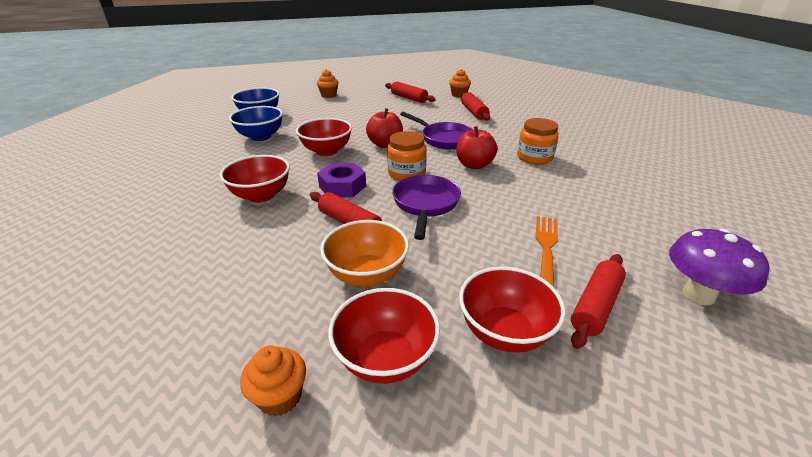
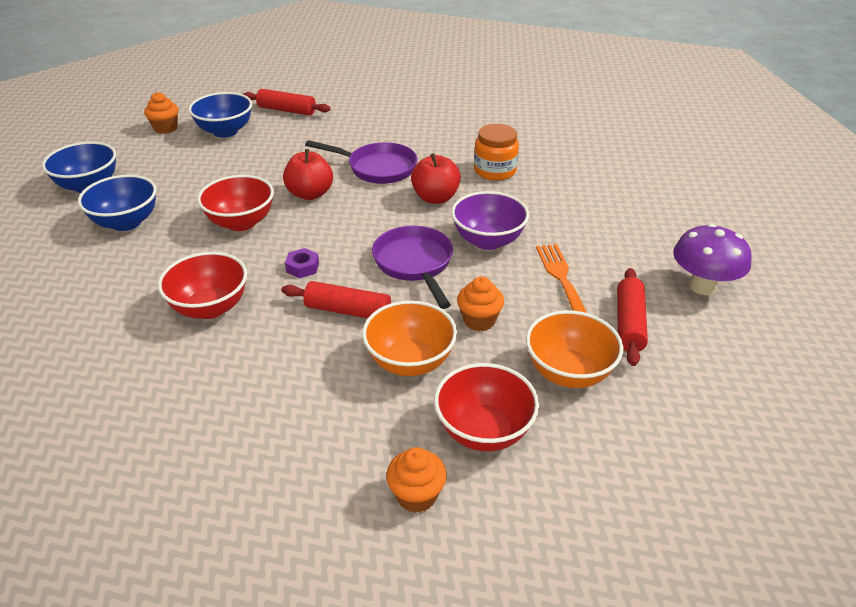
camera: 25 degrees left, 5 degrees up
purple nut [317,163,366,197] -> purple nut [285,248,319,278], size x0.57
orange jar [387,131,427,180] -> none
orange cupcake [449,69,471,98] -> orange cupcake moved to [457,276,504,331]
red bowl [459,266,566,353] -> orange bowl [526,310,623,388]
red rolling pin [461,92,490,121] -> none
none -> blue bowl [188,92,252,138]
none -> purple bowl [451,191,529,250]

